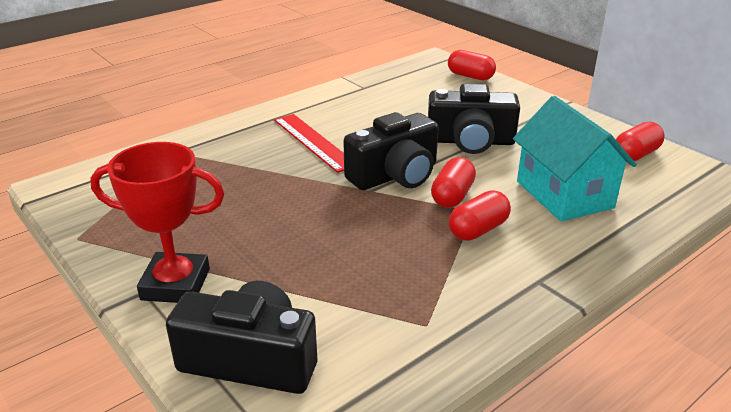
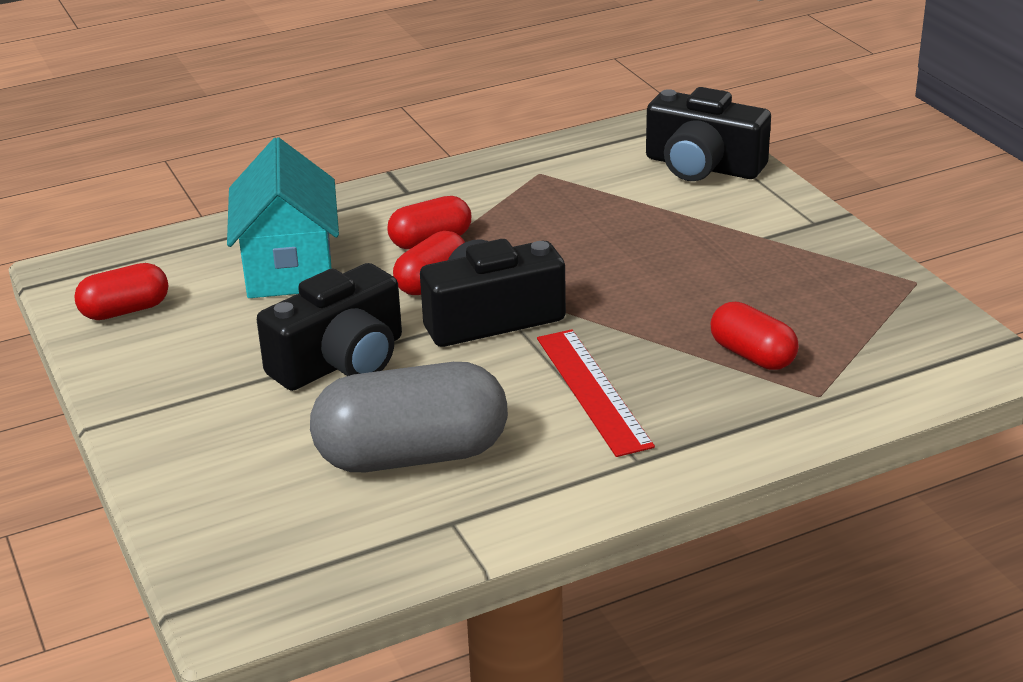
camera: 165 degrees left, 0 degrees up
red trophy [90,142,224,303] -> none
black camera [428,84,520,154] -> black camera turned 120 degrees clockwise [257,263,402,391]
red capsule [448,50,496,80] -> red capsule moved to [710,302,799,370]
none -> grey capsule [310,362,508,472]

